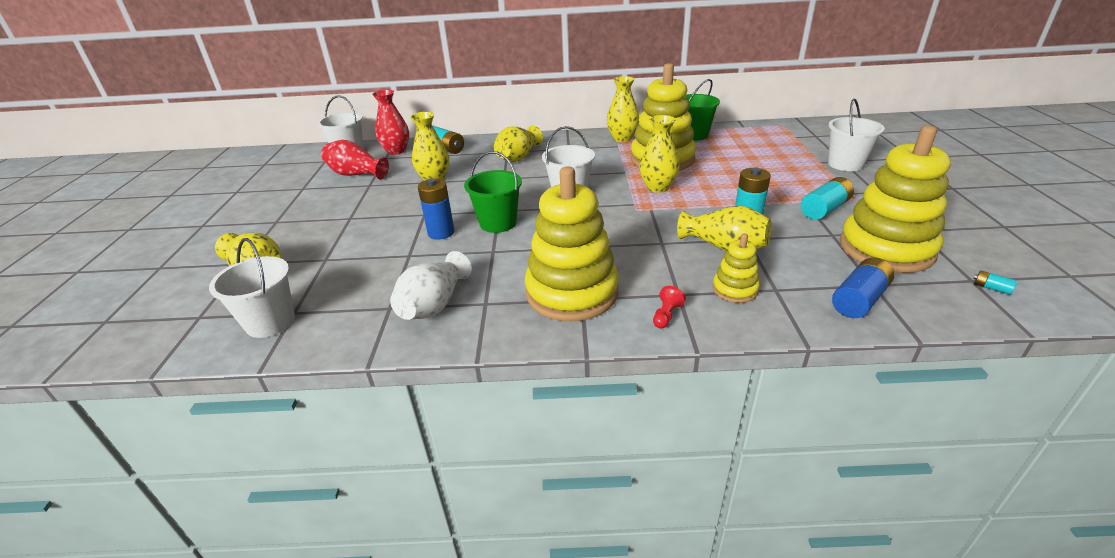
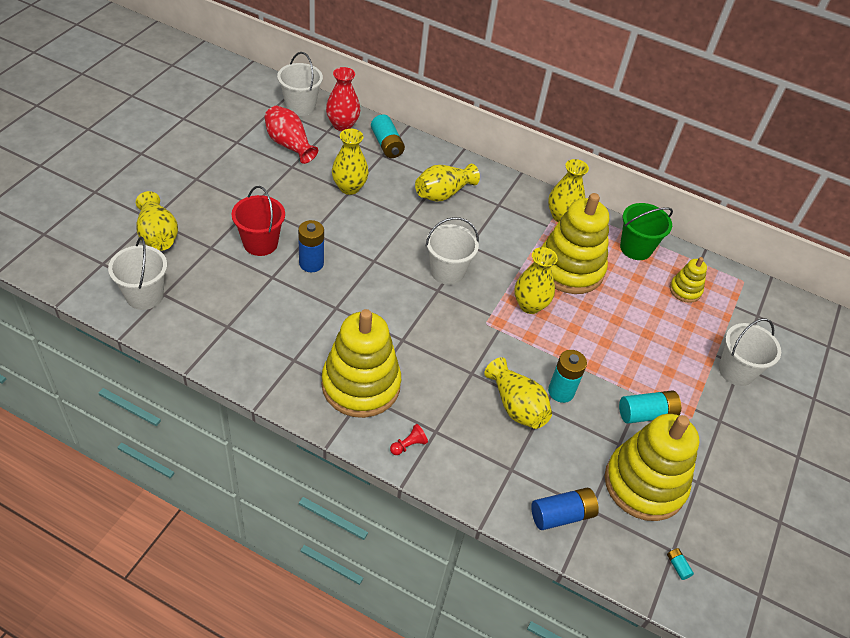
camera: 20 degrees right, 15 degrees up
white vase [390,251,472,320] -> none
green bucket [464,151,522,233] -> none
yellow stacking toy [712,233,760,303] -> yellow stacking toy moved to [670,257,707,303]
none -> red bucket [232,186,285,256]

